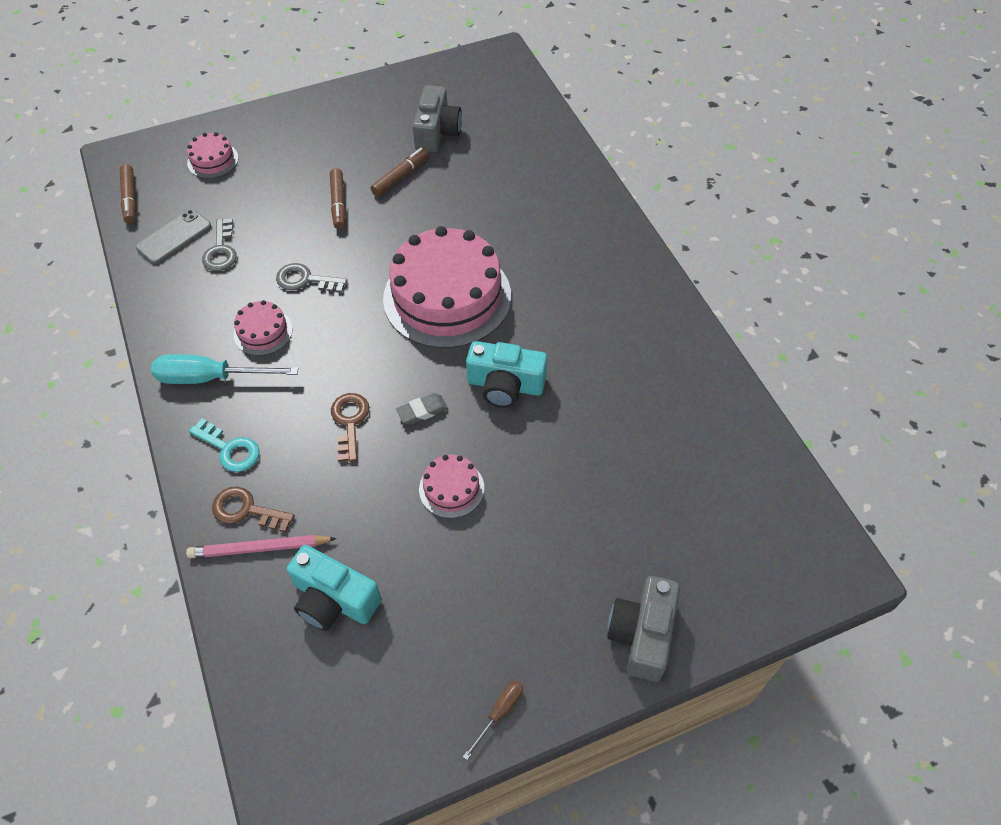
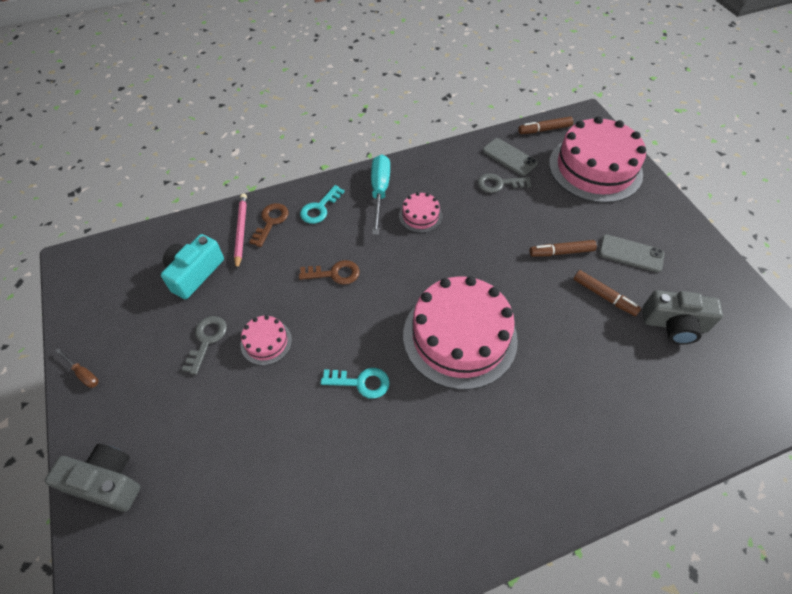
camera: 90 degrees right, 0 degrees up
pink cake [187,132,239,178] -> pink cake [549,116,646,203], size x2.25
grey key [276,263,348,293] -> grey key moved to [182,316,227,375]
grey eraser [396,393,448,425] -> none
turquoise camera [466,341,547,408] -> turquoise key [321,368,390,399]
none -> grey phone [599,234,664,273]

